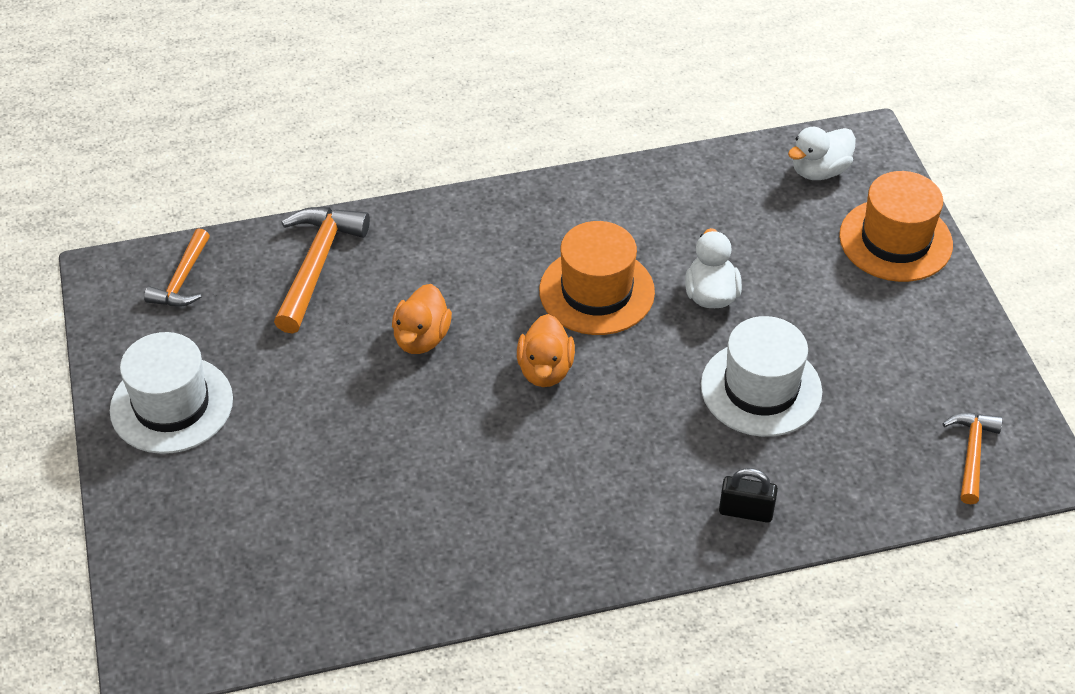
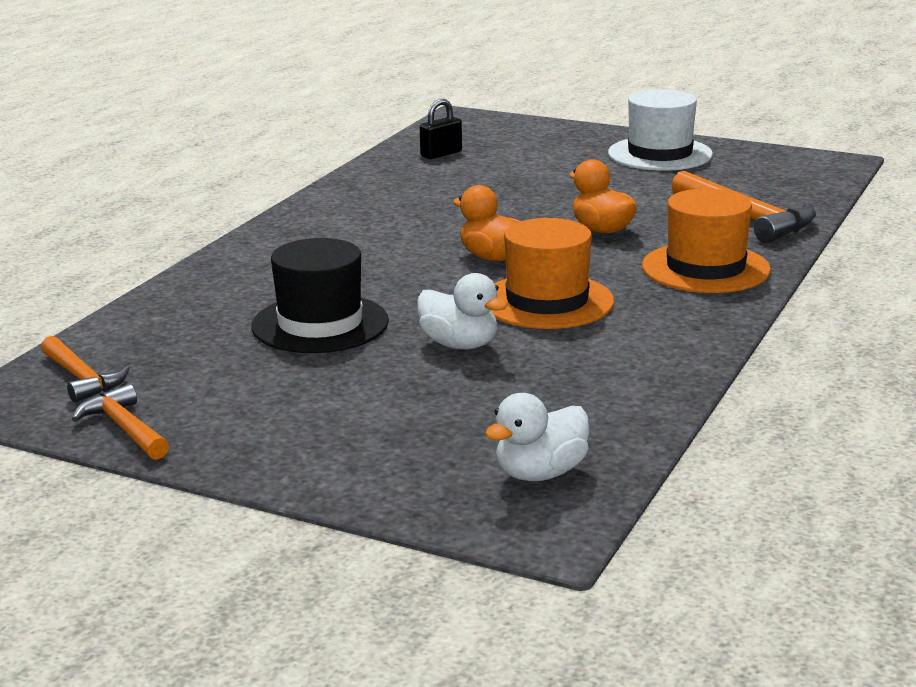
camera: 130 degrees right, 25 degrees down
orange hammer [144,228,210,306] -> orange hammer moved to [72,384,169,460]
white hat [701,316,822,437] -> black hat [251,238,389,353]
black padlock [719,468,778,523] -> black padlock moved to [420,99,462,159]
white duck [788,127,856,180] -> white duck turned 135 degrees counterclockwise [485,393,589,481]
orange hat [839,171,953,282] -> orange hat moved to [642,188,771,293]

